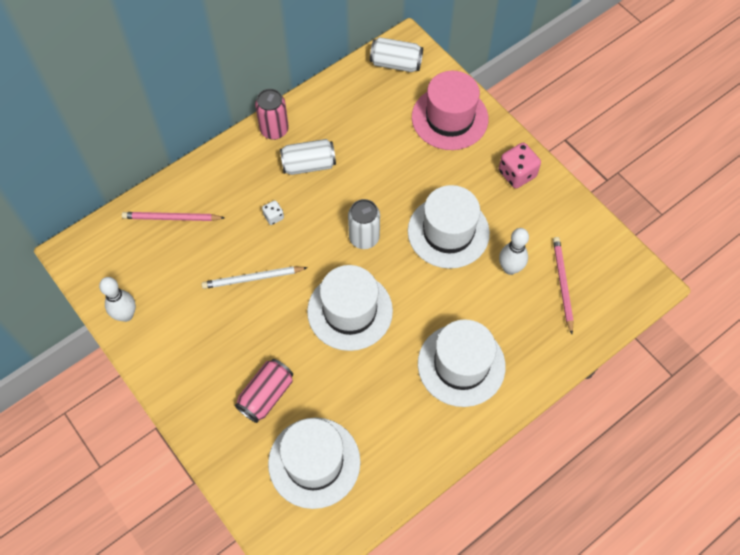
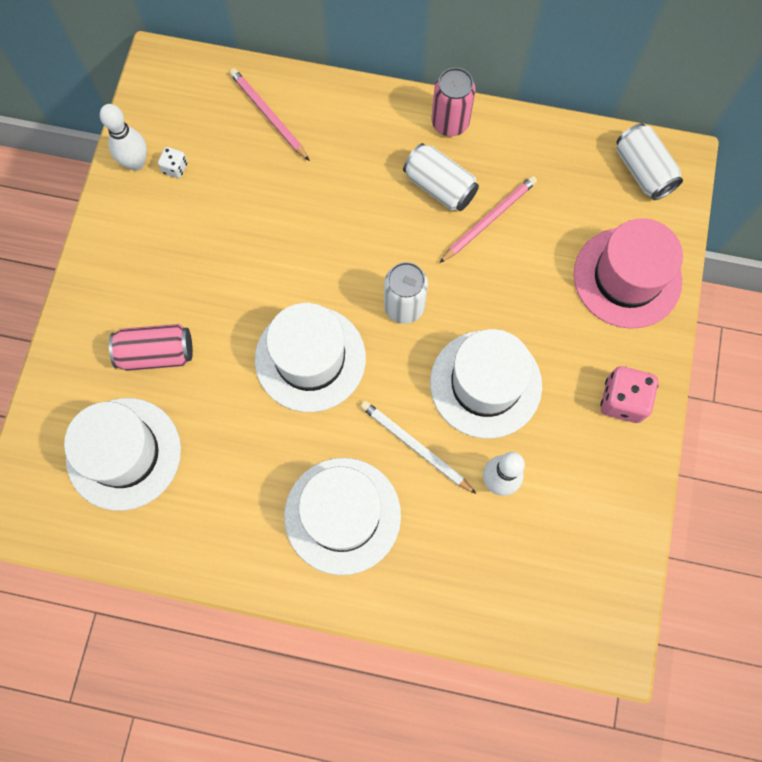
camera: 50 degrees right, 10 degrees up
white pencil [201,266,308,289] -> white pencil moved to [360,401,476,494]
white dice [262,200,284,225] -> white dice moved to [158,147,187,178]
pink pencil [553,237,573,334] -> pink pencil moved to [439,176,537,263]

